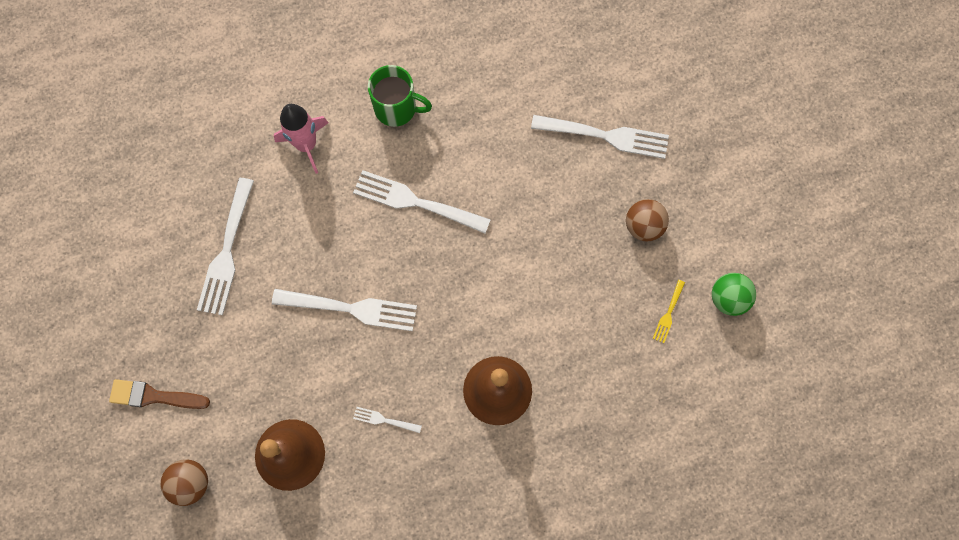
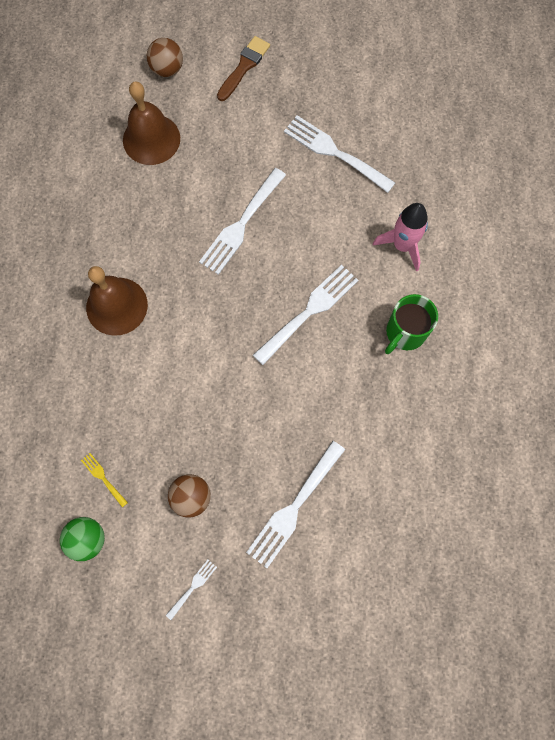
camera: 115 degrees right, 0 degrees up
white fork [353,407,422,433] -> white fork moved to [166,560,217,620]

